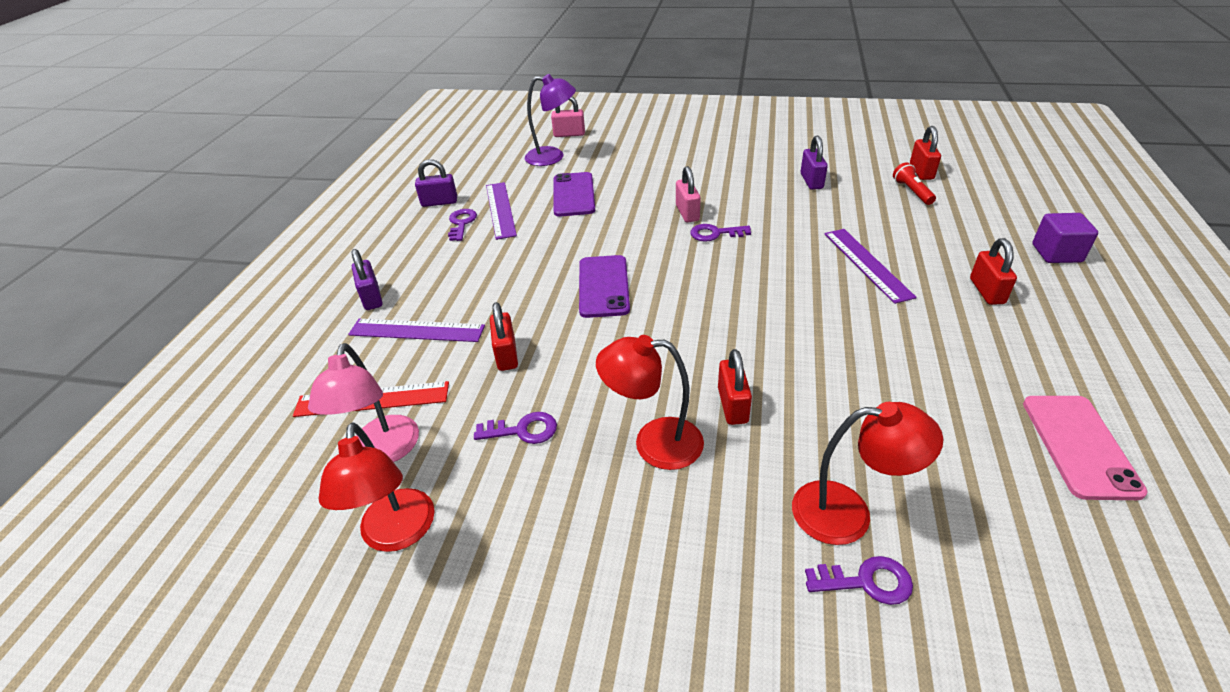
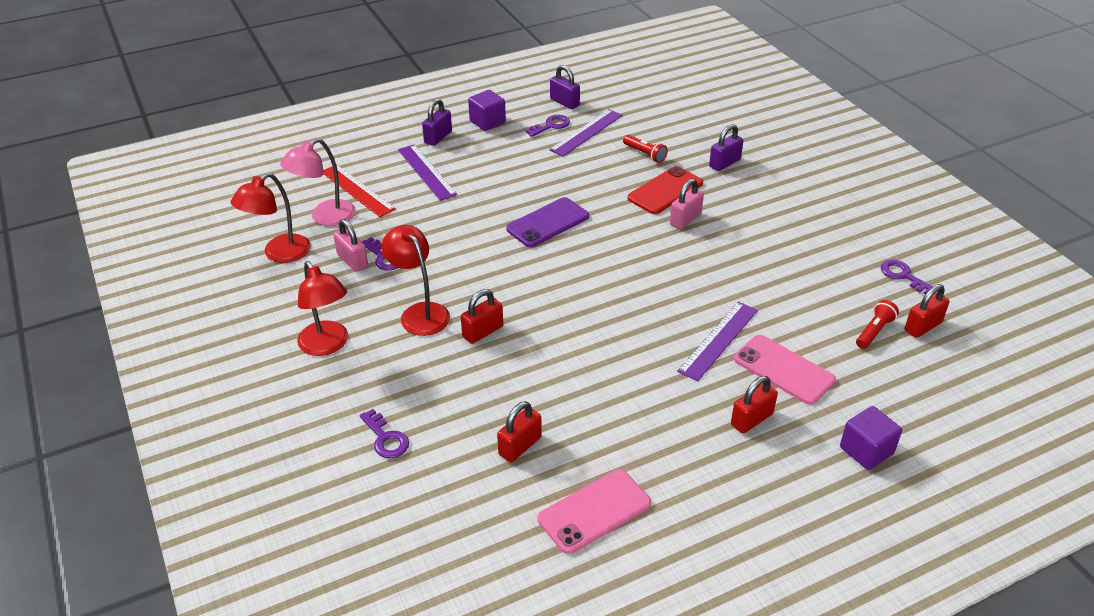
camera: 50 degrees right, 0 degrees up
red padlock [490,302,518,371] -> red padlock moved to [497,401,542,462]
purple lamp [525,74,576,166] -> none
pink padlock [551,97,585,137] -> pink padlock moved to [333,219,368,272]
purple phone [554,172,595,217] -> red flashlight [623,135,668,163]
purple key [690,224,751,242] -> purple key moved to [881,260,933,294]
red lamp [792,402,943,545] -> red lamp moved to [297,261,348,356]
purple padlock [801,136,828,190] -> purple padlock moved to [709,124,743,171]
none -> purple cube [468,90,506,131]
none -> red phone [627,166,703,214]
none -> pink phone [734,335,836,405]

